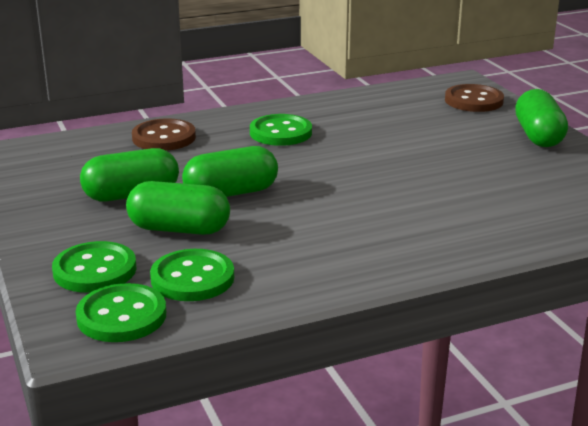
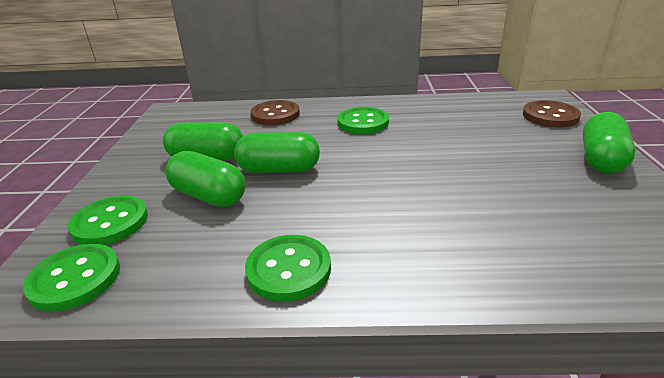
camera: 25 degrees right, 5 degrees up
green button [150,249,234,301] -> green button moved to [245,235,331,302]

